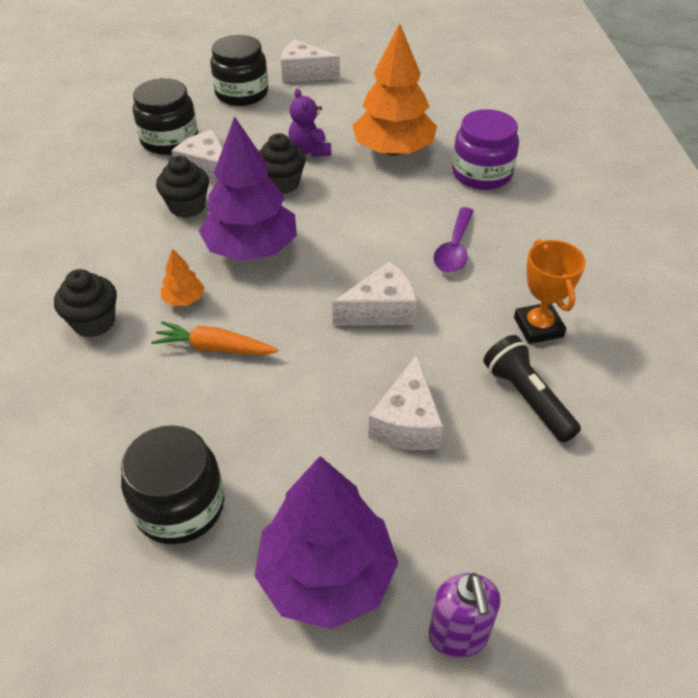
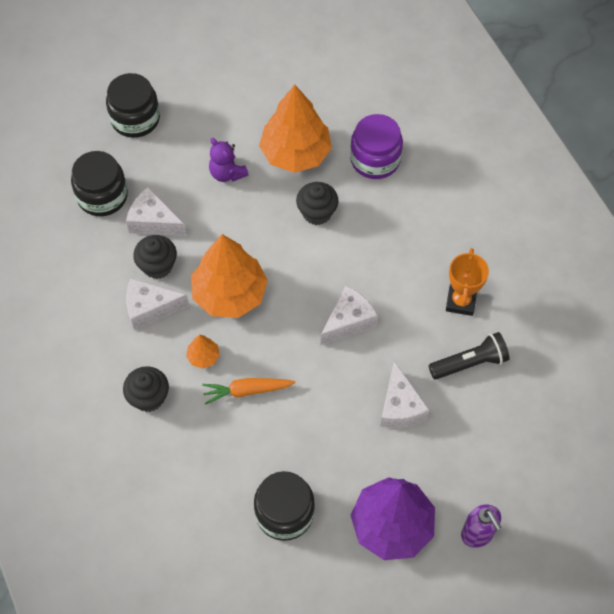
camera: 20 degrees left, 15 degrees up
purple tree [199,116,297,261] -> orange tree [191,234,268,318]
black cupcake [259,133,306,194] -> black cupcake moved to [296,182,339,225]
white cheese [281,39,340,83] -> white cheese moved to [126,278,189,330]
purple spoon [433,207,474,273] -> none
black flashlight [483,335,581,443] -> black flashlight turned 120 degrees clockwise [429,332,509,380]
orange trophy [514,239,586,344] -> orange trophy turned 45 degrees clockwise [446,248,489,316]

